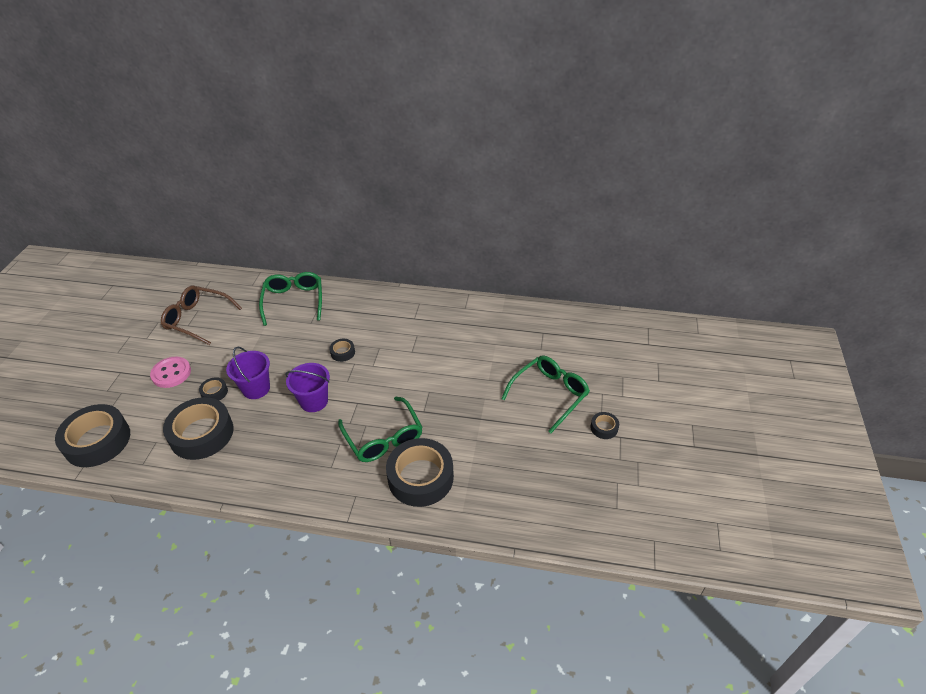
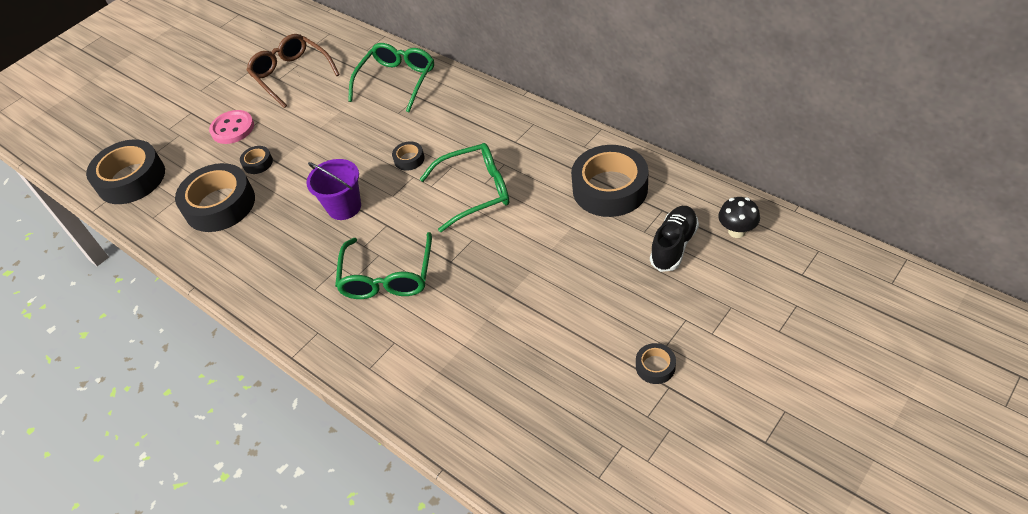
camera: 35 degrees right, 5 degrees up
purple bucket [226,347,270,399] -> none
black tape [386,438,454,507] -> black tape moved to [571,145,648,217]
green glasses [501,355,590,433] -> green glasses moved to [420,143,509,232]
none -> black shoe [650,206,699,272]
none -> black mushroom [719,197,760,238]

